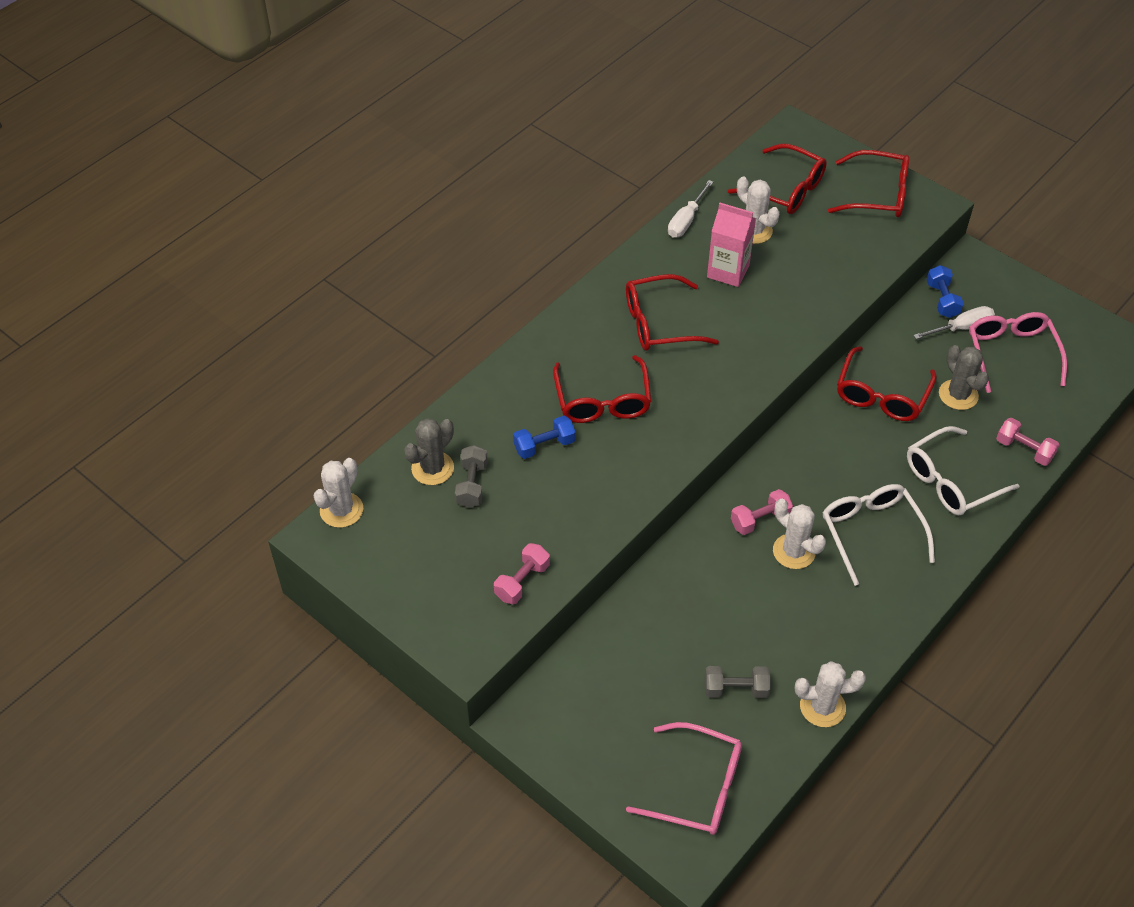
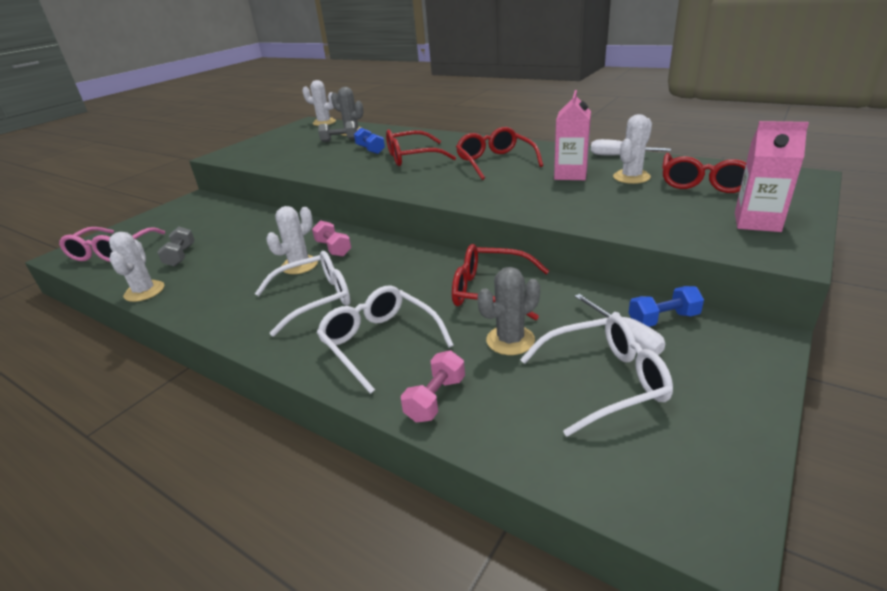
camera: 85 degrees right, 20 degrees down
pink dumbbell [494,543,550,604] -> none
red glasses [828,150,909,217] -> pink carton [735,121,809,232]
pink glasses [969,312,1067,393] -> white glasses [520,315,673,437]

